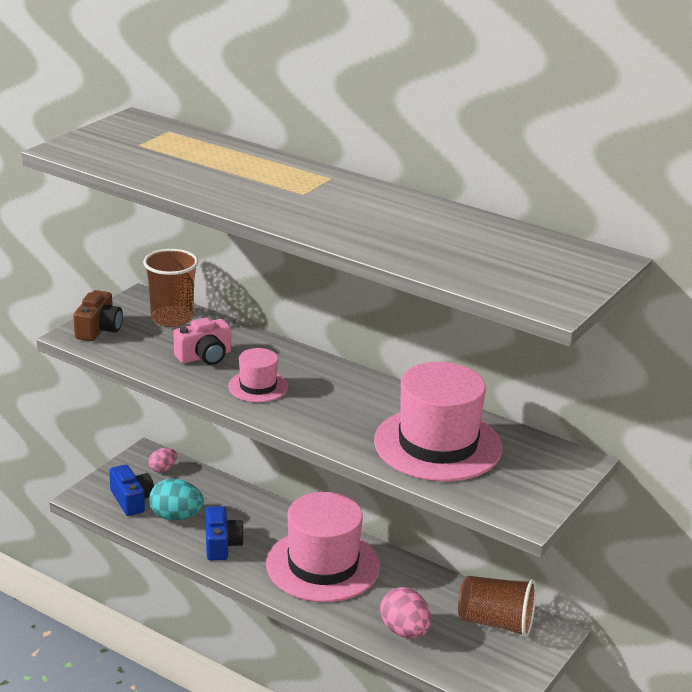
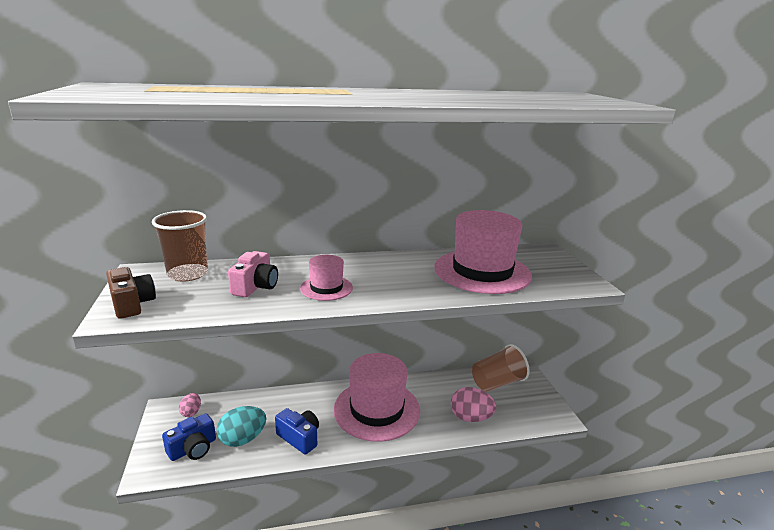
camera: 45 degrees left, 5 degrees down
blue camera [109,465,154,516] -> blue camera turned 120 degrees clockwise [162,413,216,461]

